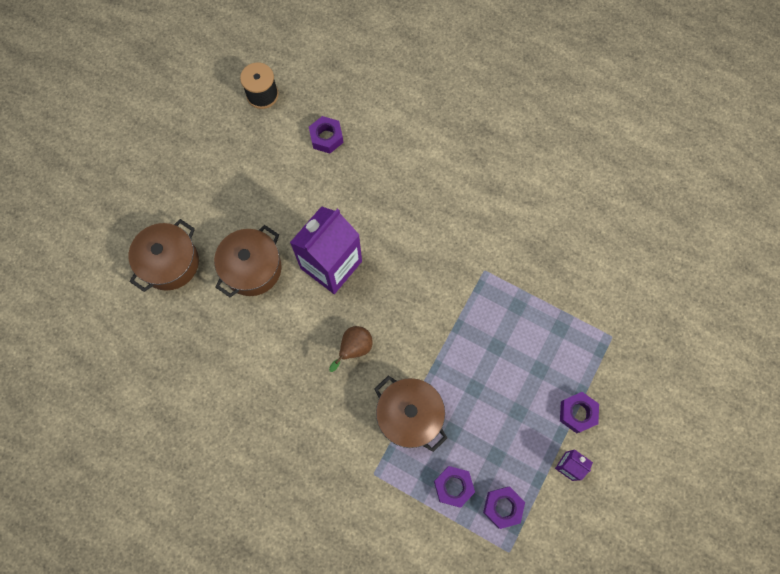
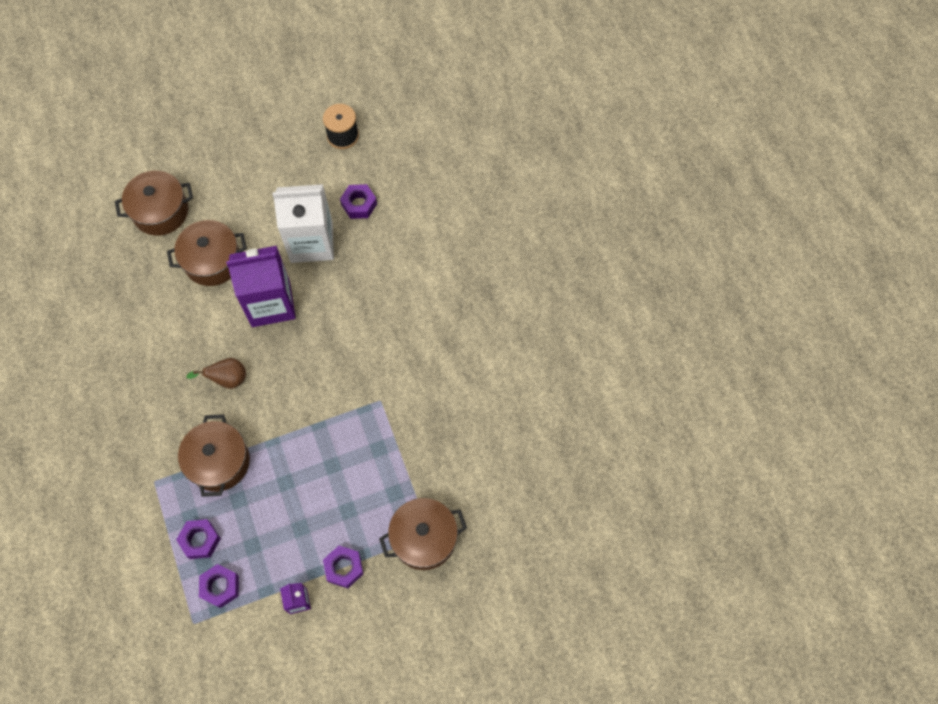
camera: 40 degrees right, 5 degrees down
none -> white carton [272,184,334,263]
none -> brown pot [379,498,467,570]

